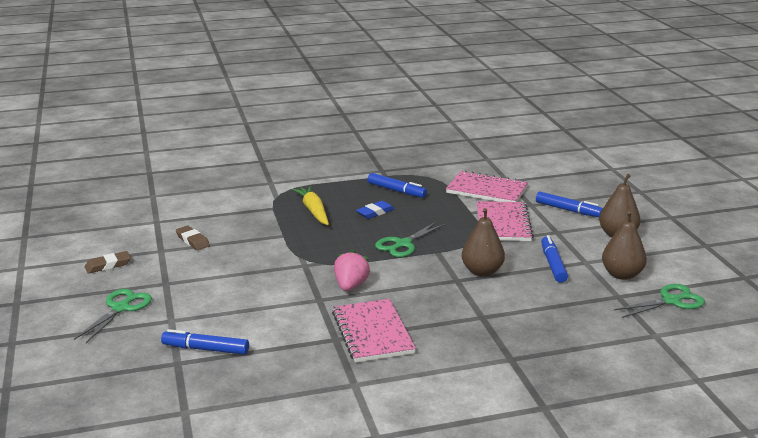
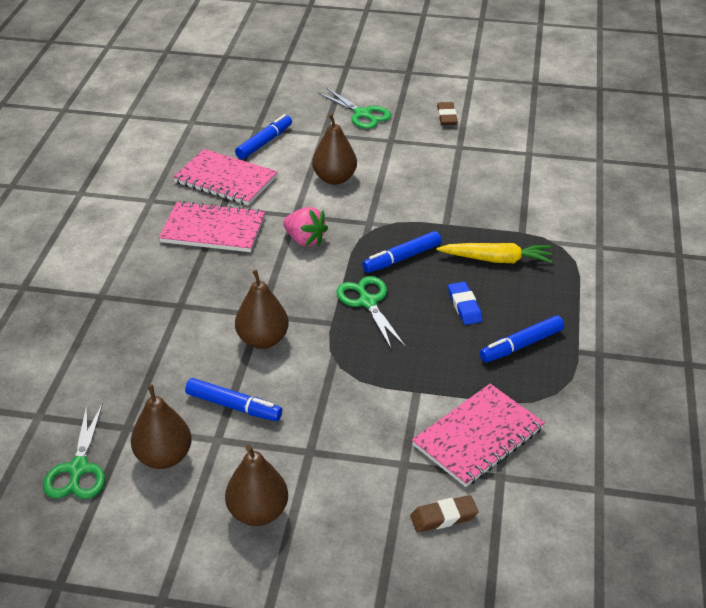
camera: 115 degrees right, 15 degrees up
brown eraser [176,225,210,250] -> brown eraser moved to [410,495,478,533]
pink notebook [476,201,534,241] -> pink notebook moved to [173,149,278,206]
blue marker [536,192,603,217] -> blue marker moved to [362,231,441,273]
none -> brown pear [312,114,357,185]

